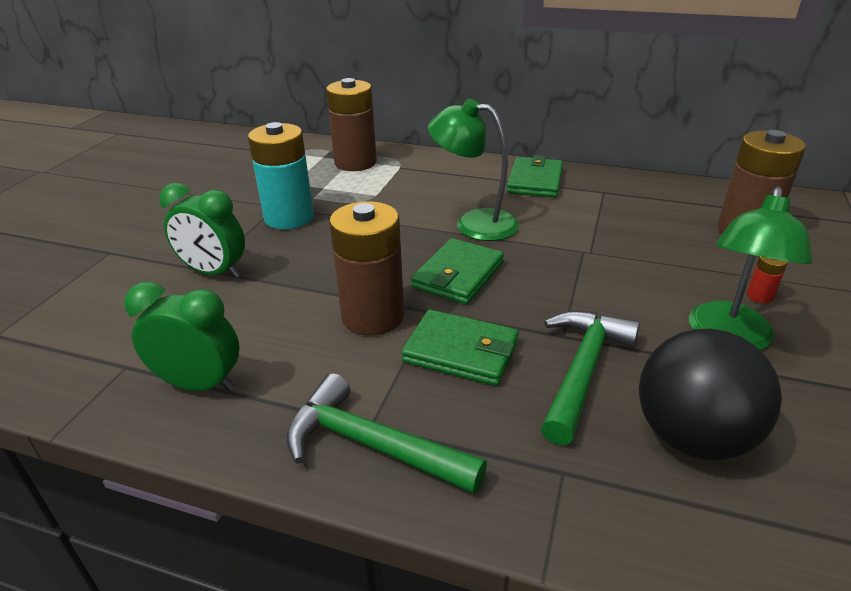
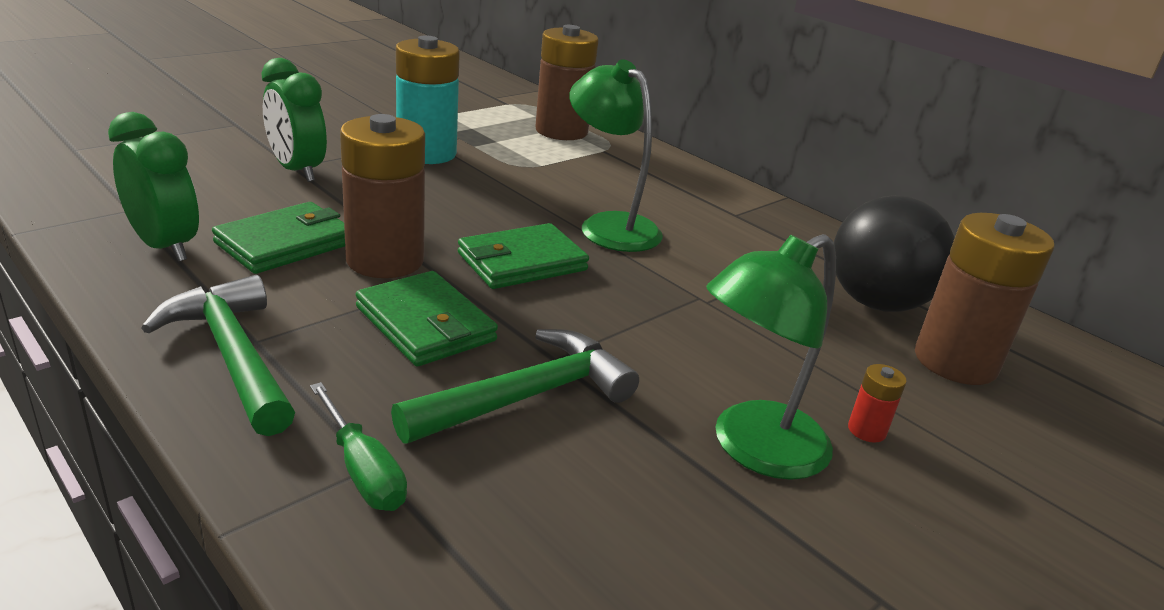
camera: 25 degrees right, 5 degrees down
green wallet [507,155,563,198] -> green wallet moved to [212,202,345,274]
black ball [639,329,782,460] -> black ball moved to [834,195,954,312]
none -> green screwdriver [310,382,407,511]

